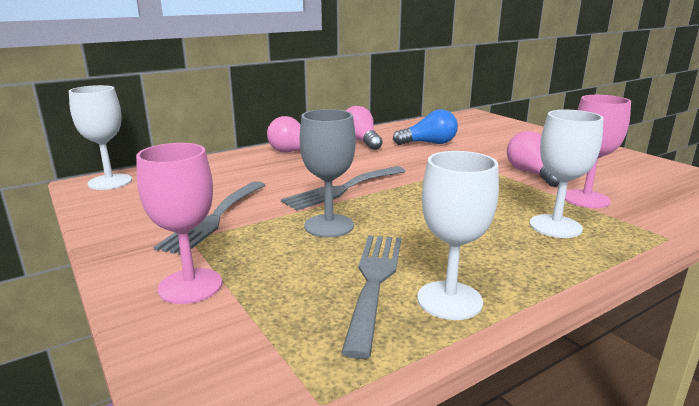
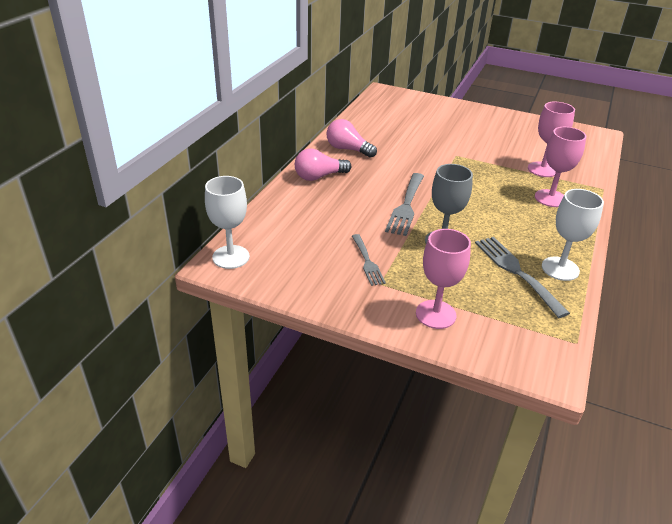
camera: 35 degrees left, 15 degrees up
grey fork [153,181,265,255] -> grey fork [352,234,386,286], size x0.63
blue light bulb [393,109,458,145] -> none
pink light bulb [507,131,559,187] -> none
white goblet [529,110,604,238] -> pink goblet [535,127,586,207]

